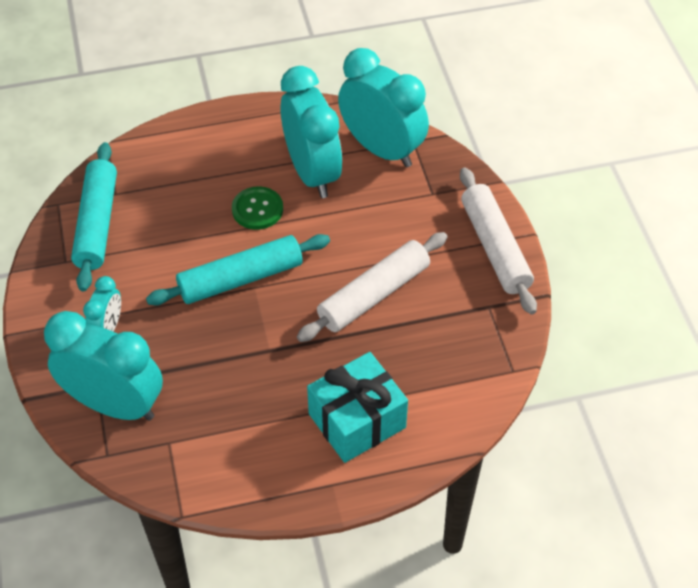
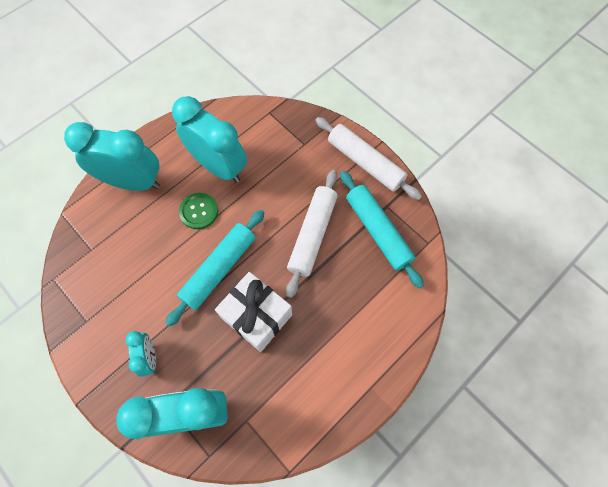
camera: 30 degrees left, 15 degrees up
turquoise rolling pin [71,142,117,292] -> turquoise rolling pin moved to [340,171,424,288]
turquoise gift [307,352,408,463] -> none
turquoise clock [338,48,429,167] -> turquoise clock moved to [64,122,160,191]
none -> white gift [215,272,292,352]

